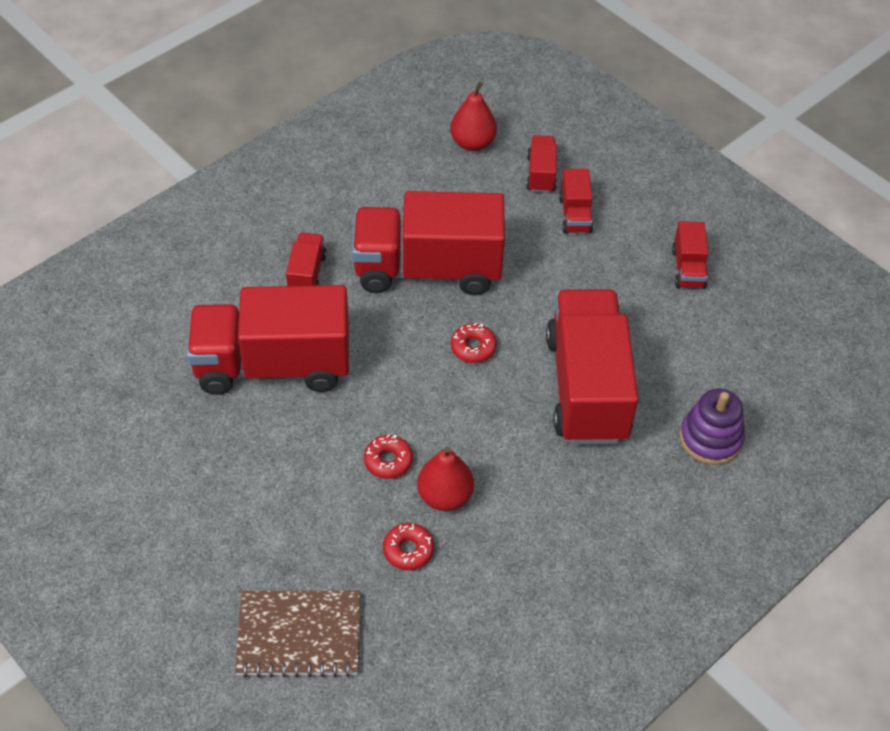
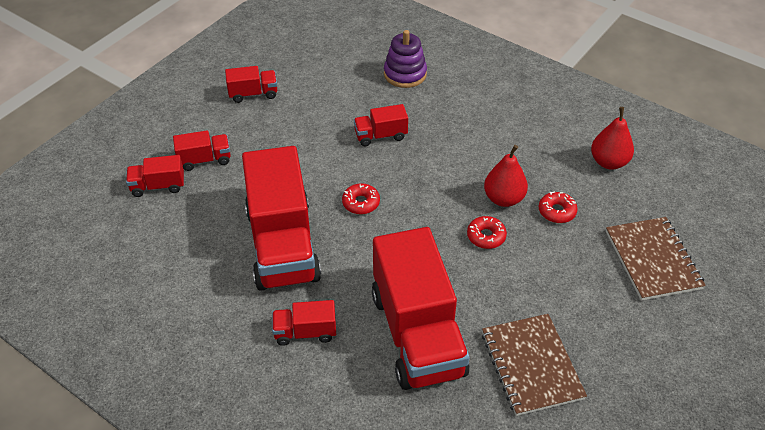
camera: 100 degrees left, 5 degrees down
red pear [450,82,497,151] -> red pear moved to [591,107,634,170]
red truck [546,289,638,444] -> red truck [354,104,408,146], size x0.44
none -> brown notebook [482,314,587,416]

